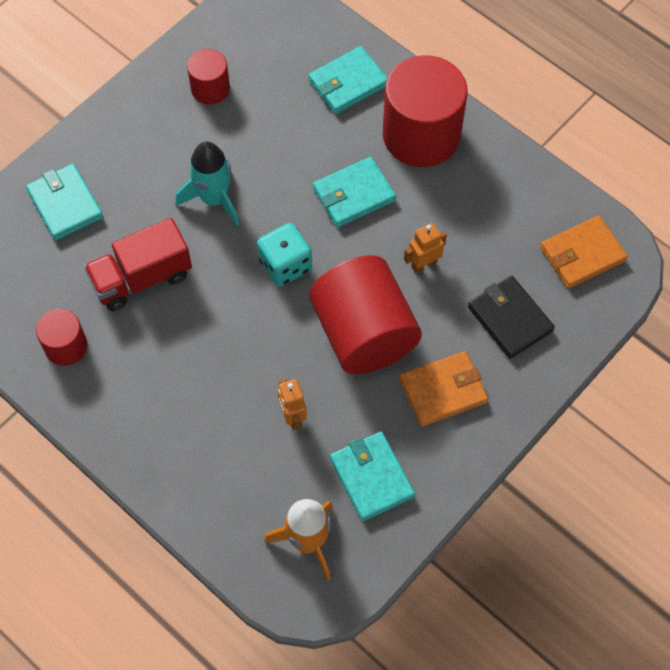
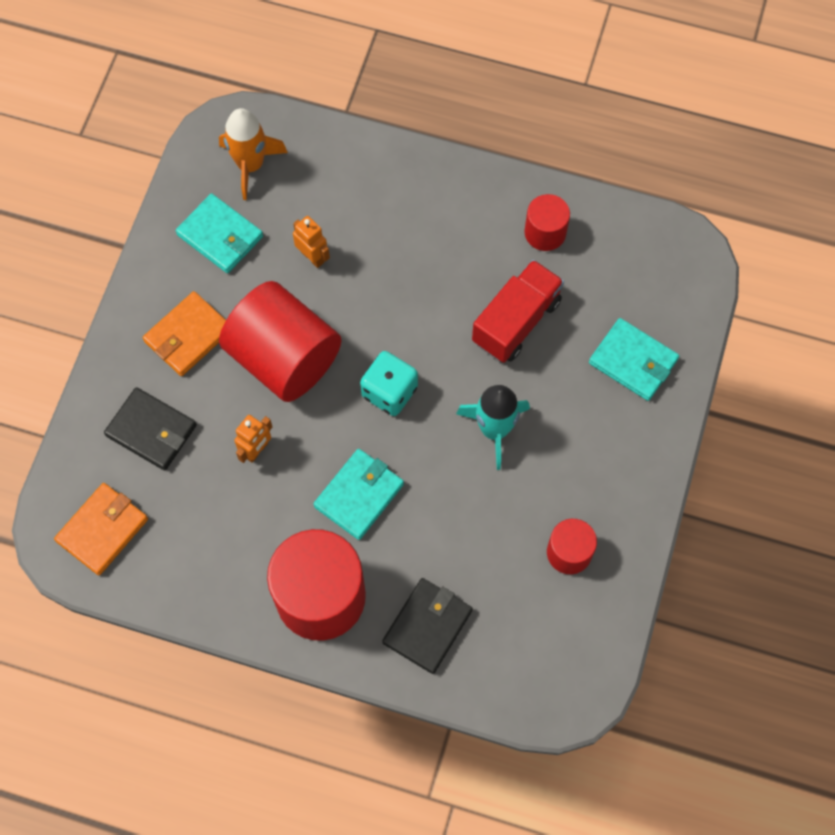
camera: 155 degrees right, 5 degrees up
turquoise wallet [308,46,387,114] -> black wallet [382,578,473,674]

